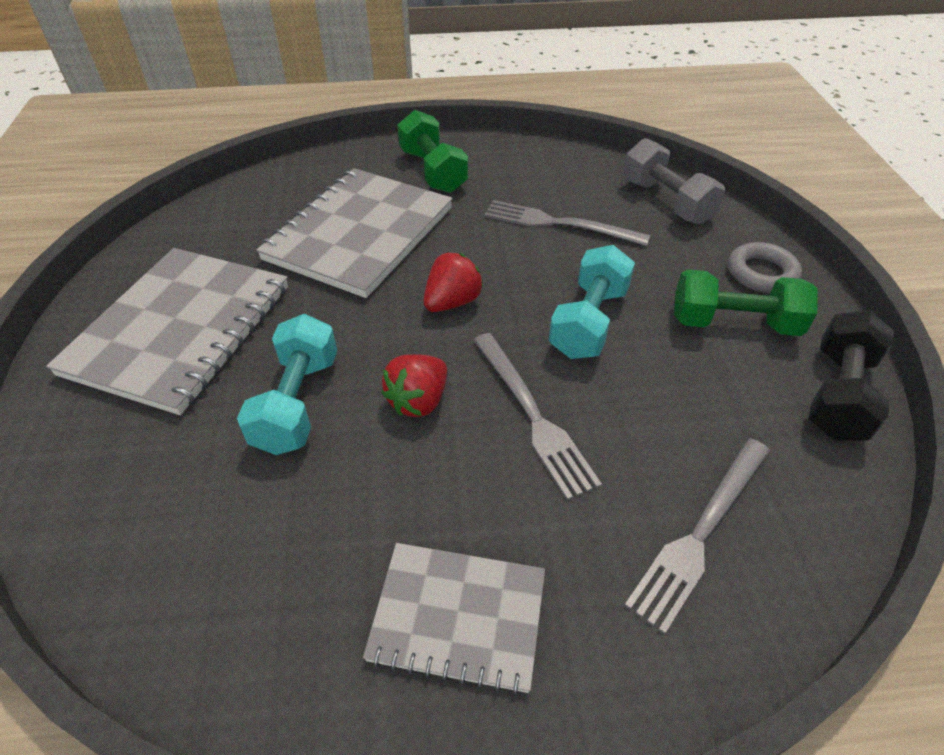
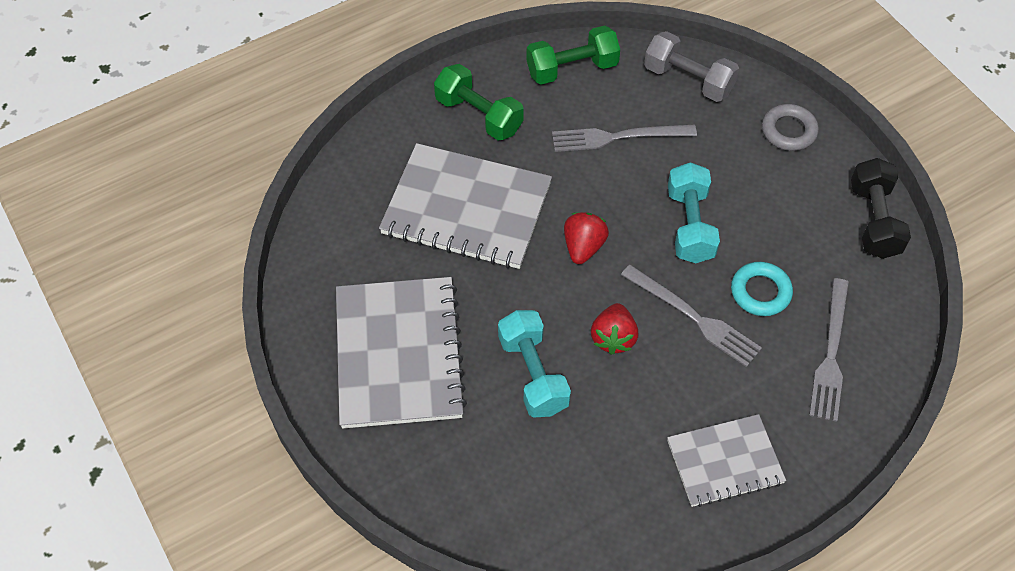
camera: 25 degrees left, 10 degrees up
grey notebook [256,168,453,298] -> grey notebook turned 75 degrees counterclockwise [379,143,552,269]
green dumbbell [674,269,818,336] -> green dumbbell moved to [526,26,620,85]
none -> turquoise ring [731,262,793,316]

